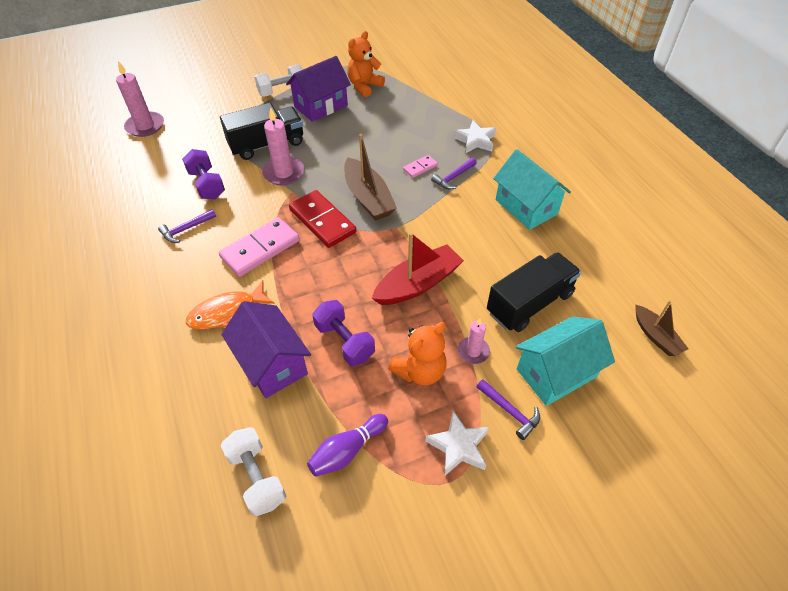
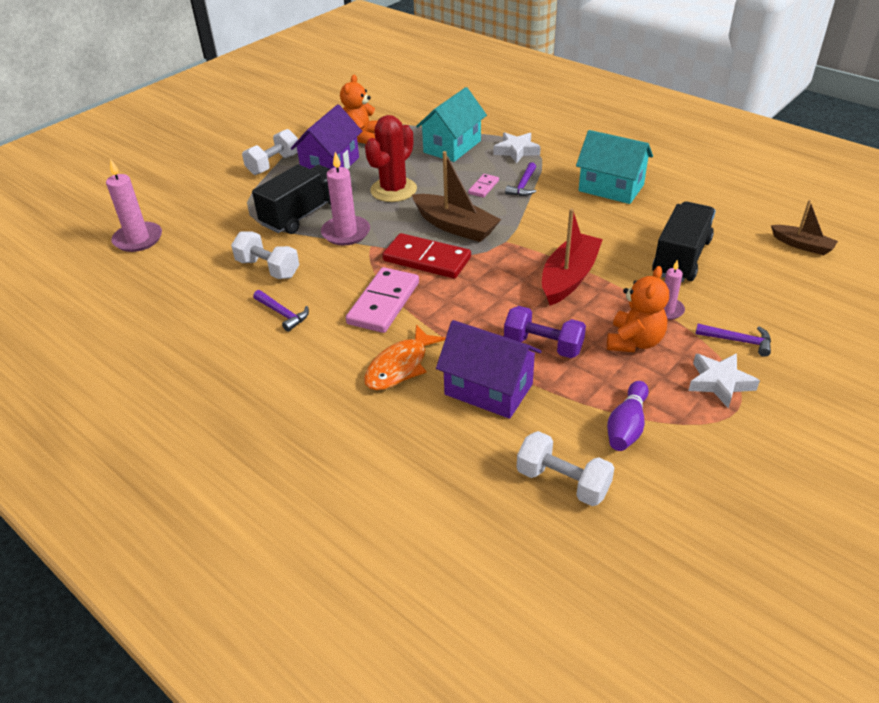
camera: 25 degrees left, 10 degrees down
purple hammer [158,209,216,243] -> purple hammer turned 75 degrees counterclockwise [253,290,309,332]
purple dumbbell [182,149,225,199] -> white dumbbell [231,232,299,279]
turquoise house [515,316,615,406] -> turquoise house moved to [416,87,487,162]
none -> red cactus [365,115,417,202]

